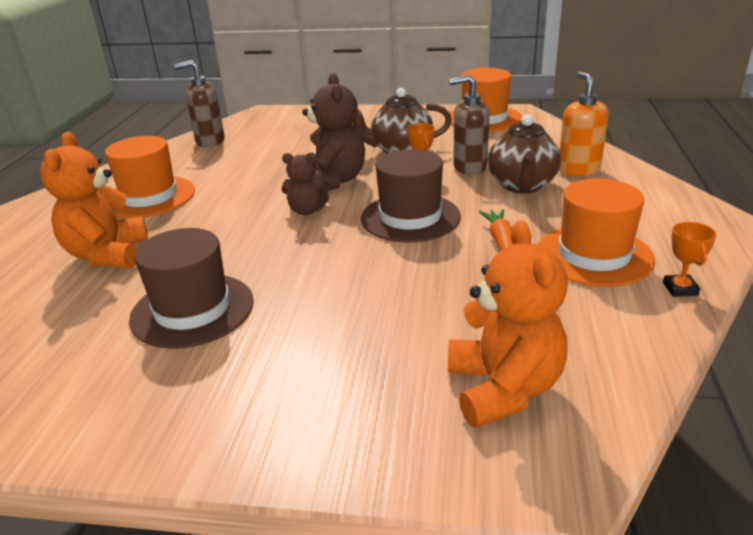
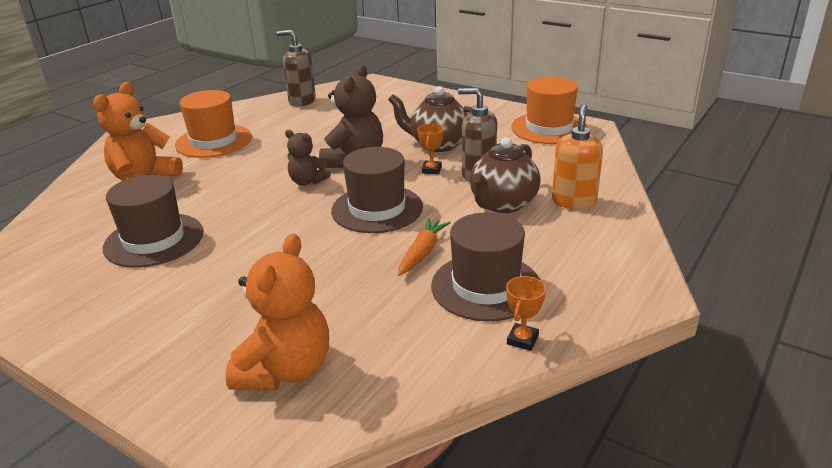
camera: 25 degrees right, 0 degrees up
orange hat [537,179,655,287] -> brown hat [431,212,540,322]

